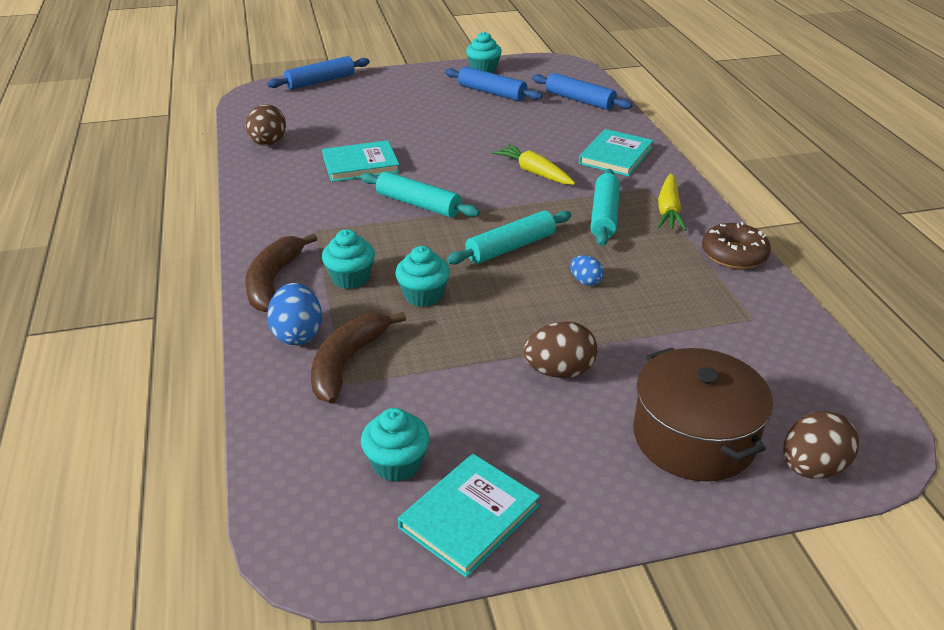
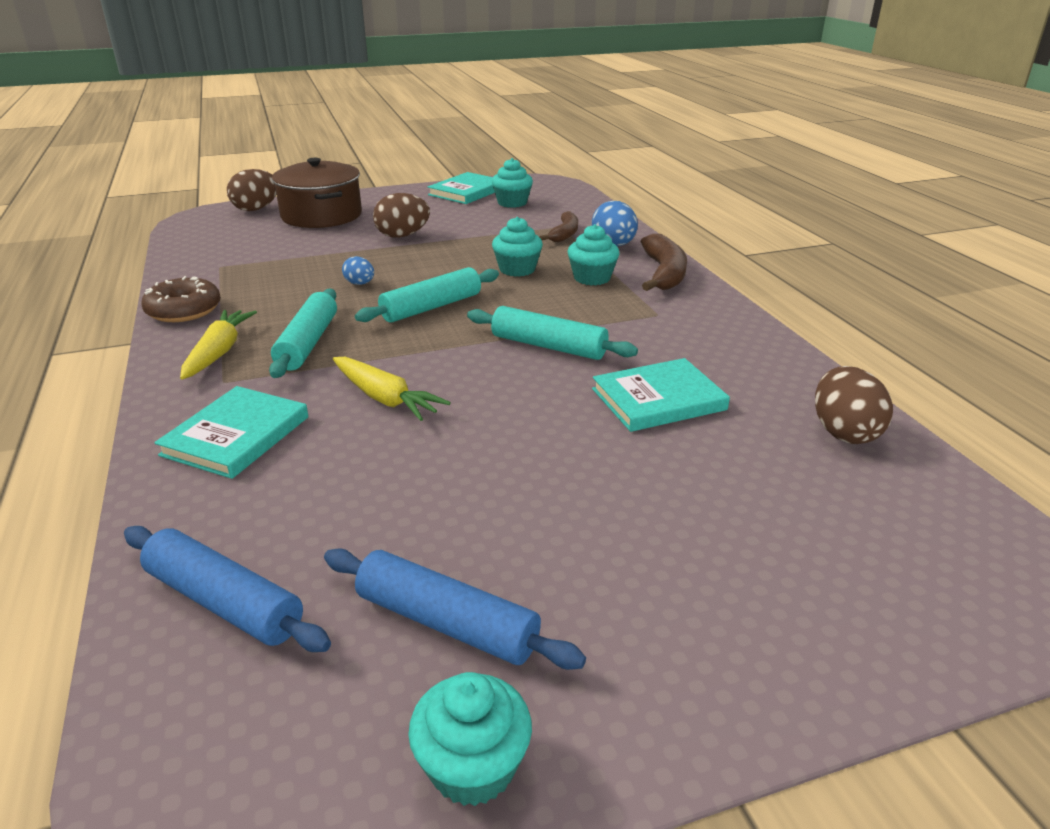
camera: 175 degrees right, 5 degrees down
blue rolling pin [267,56,370,90] -> none
brown banana [311,312,406,404] -> brown banana [540,211,578,242], size x0.66

